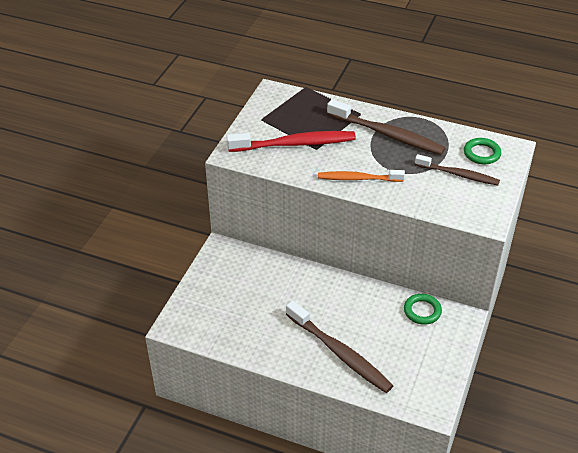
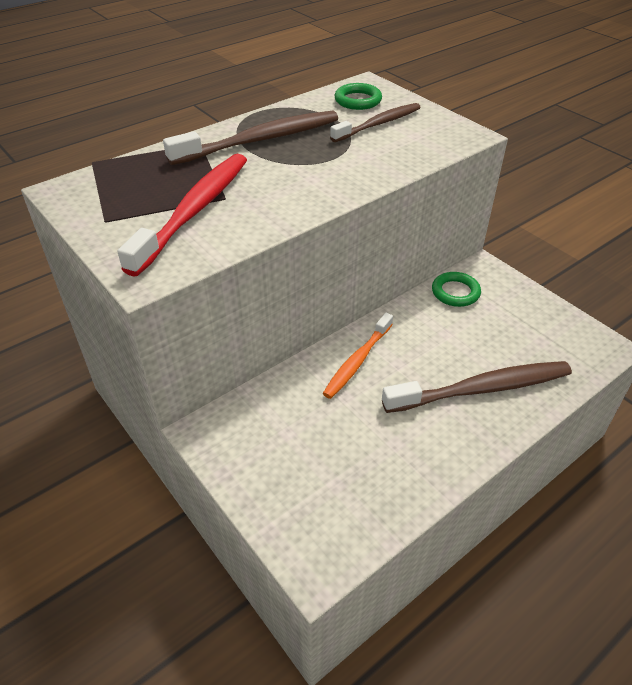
camera: 60 degrees left, 0 degrees up
orange toothbrush [318,170,405,182] -> orange toothbrush moved to [323,313,393,399]

